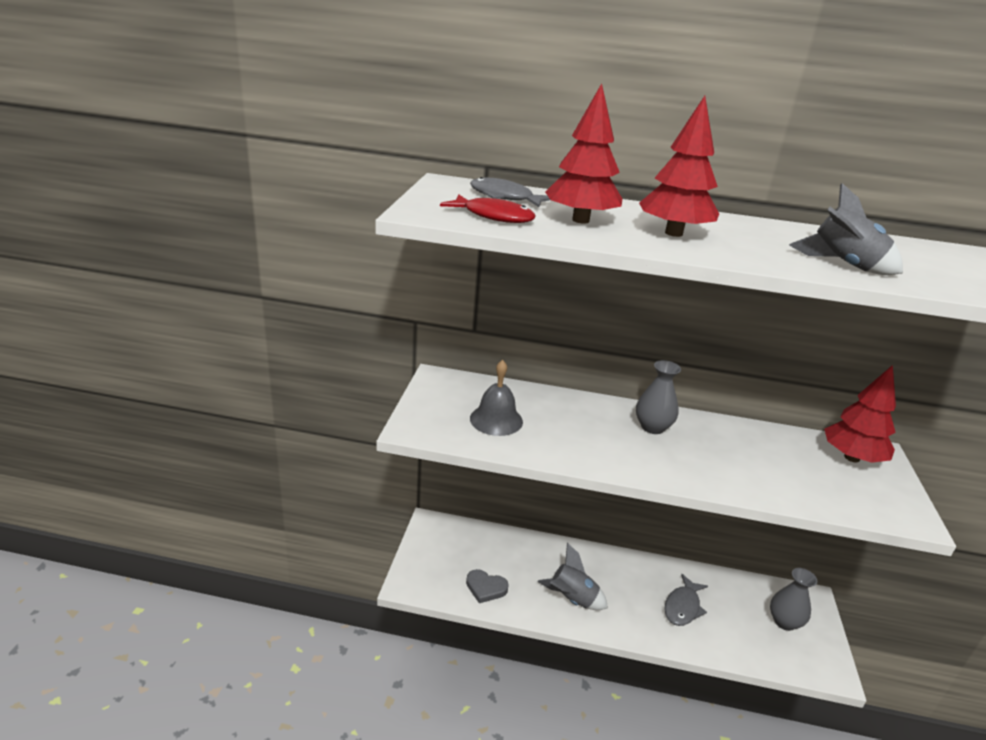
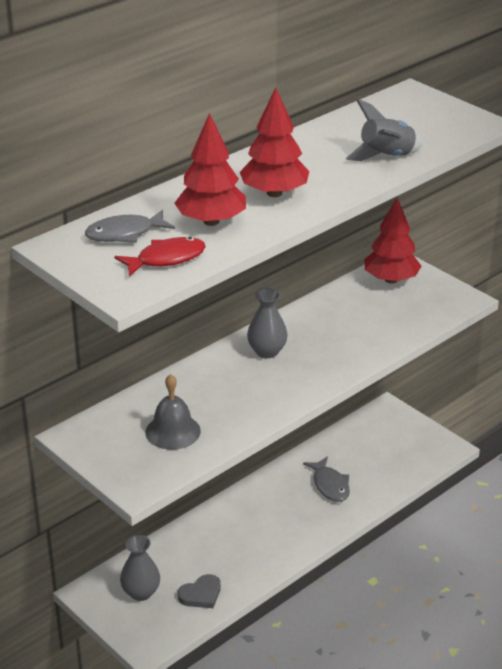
camera: 50 degrees left, 5 degrees up
grey rocket [538,543,608,610] -> none
grey vase [770,568,817,631] -> grey vase moved to [120,535,160,601]

